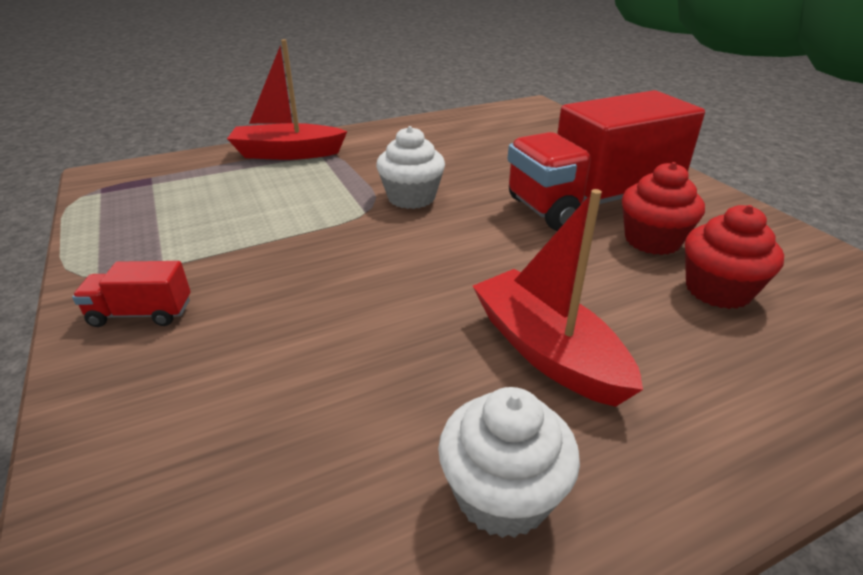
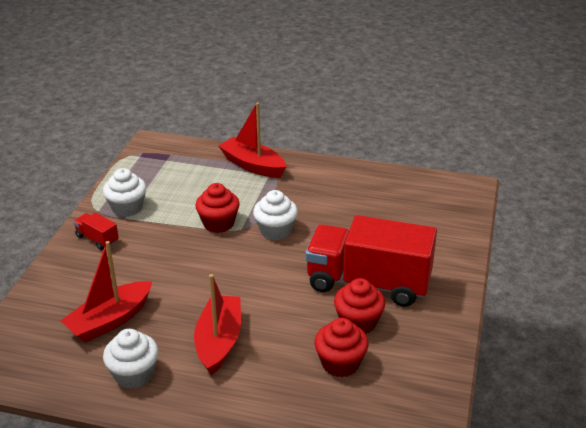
camera: 40 degrees right, 0 degrees up
none -> red boat [61,241,152,343]
none -> white cupcake [103,168,146,217]
none -> red cupcake [195,183,240,233]

